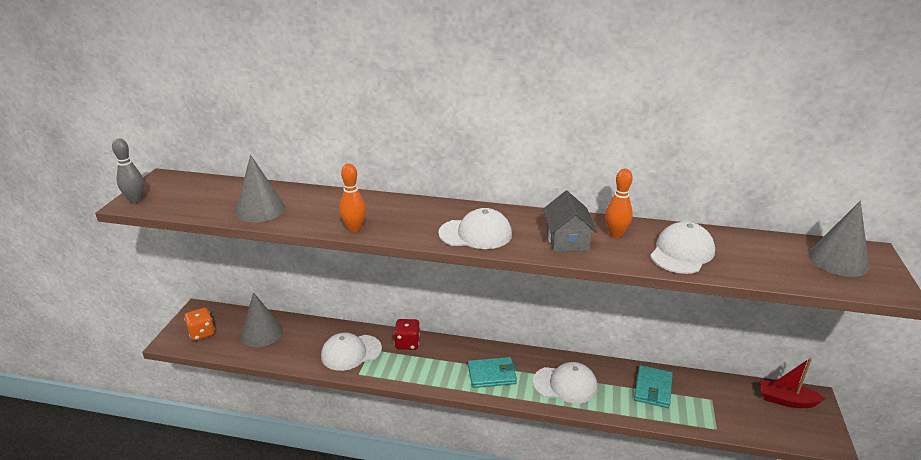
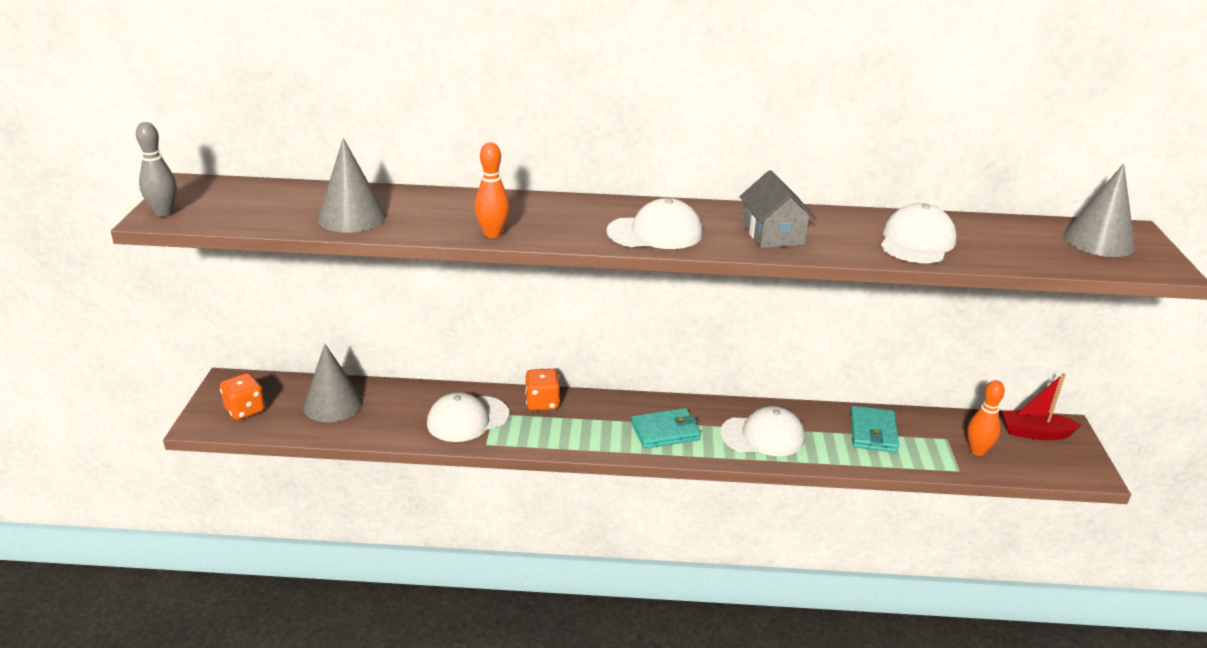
camera: 10 degrees left, 0 degrees up
red dice [394,319,420,350] -> orange dice [525,369,560,411]
orange bowling pin [605,169,633,238] -> orange bowling pin moved to [967,380,1005,456]

